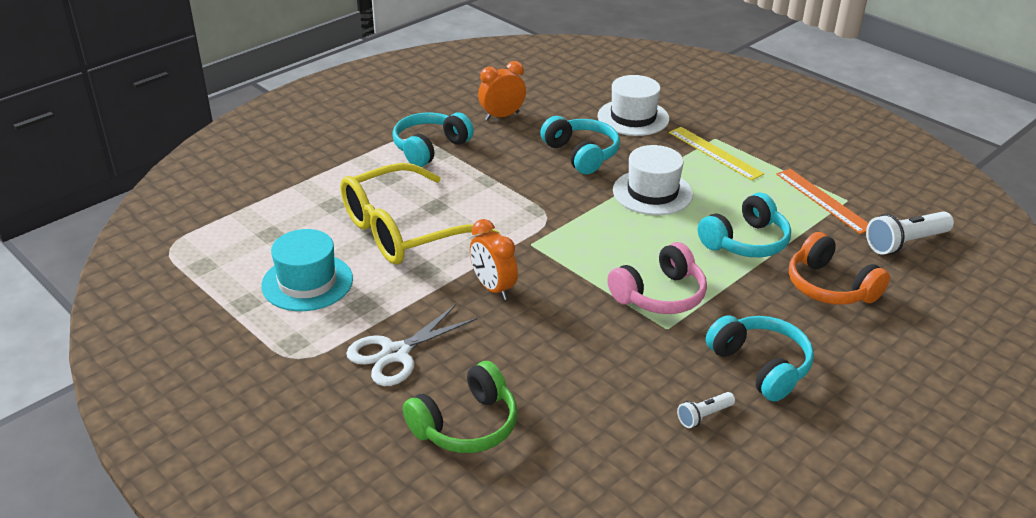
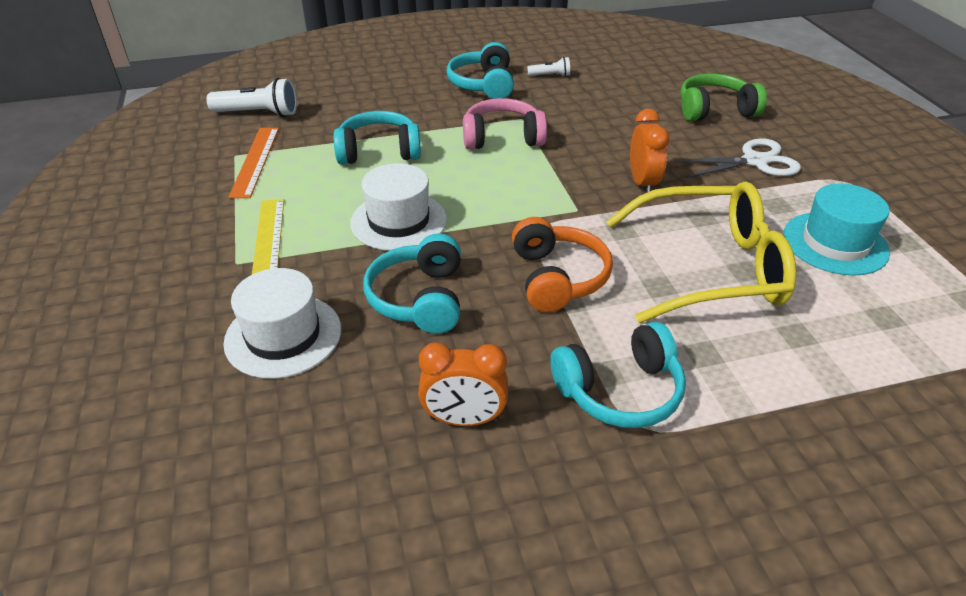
camera: 150 degrees left, 5 degrees up
orange headphones [789,232,890,305] -> orange headphones moved to [512,217,613,312]

